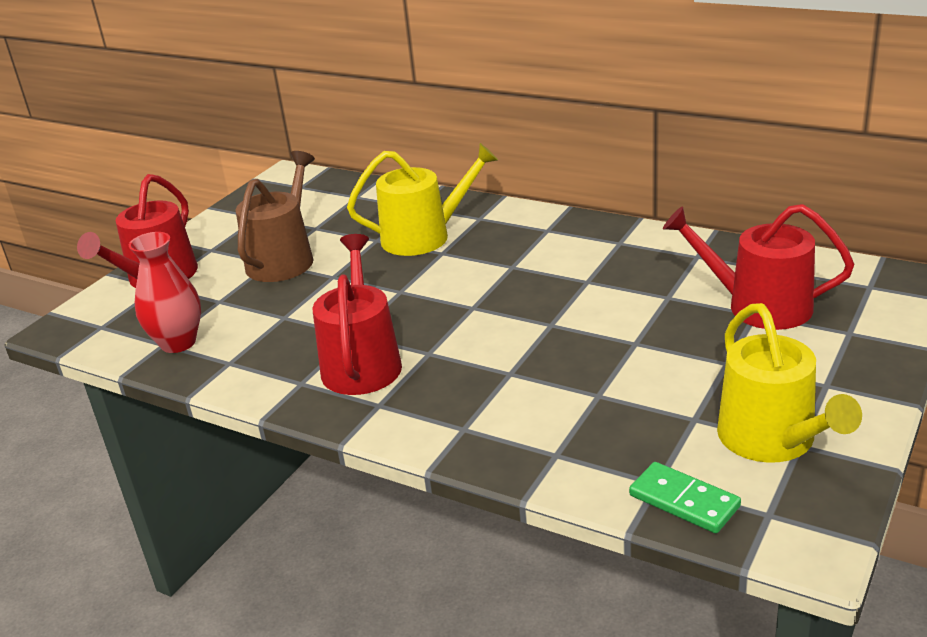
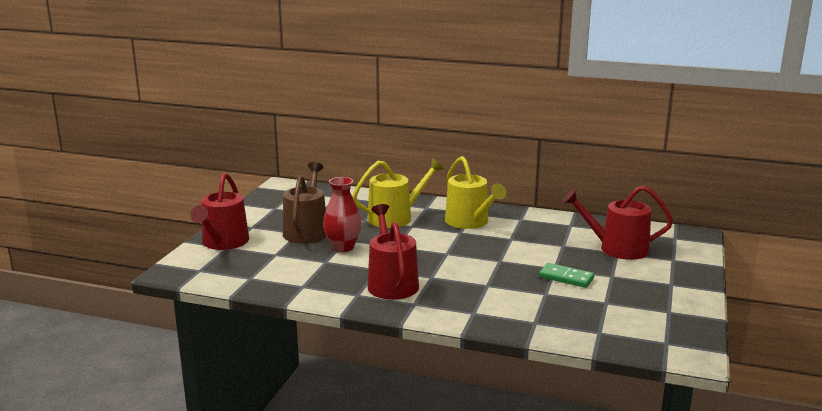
camera: 15 degrees left, 10 degrees down
red vase [129,232,201,353] -> red vase moved to [323,177,362,252]
green domino [629,462,741,533] -> green domino moved to [539,263,594,288]
yellow watering can [717,303,862,463] -> yellow watering can moved to [445,156,506,229]

